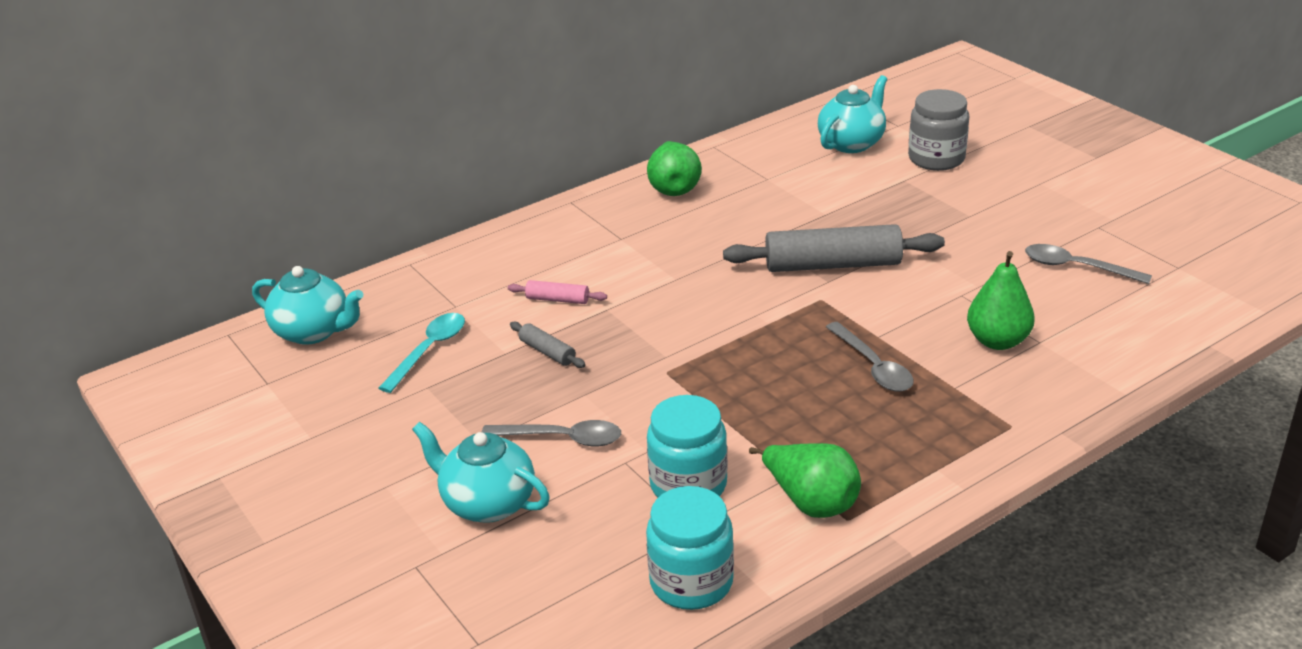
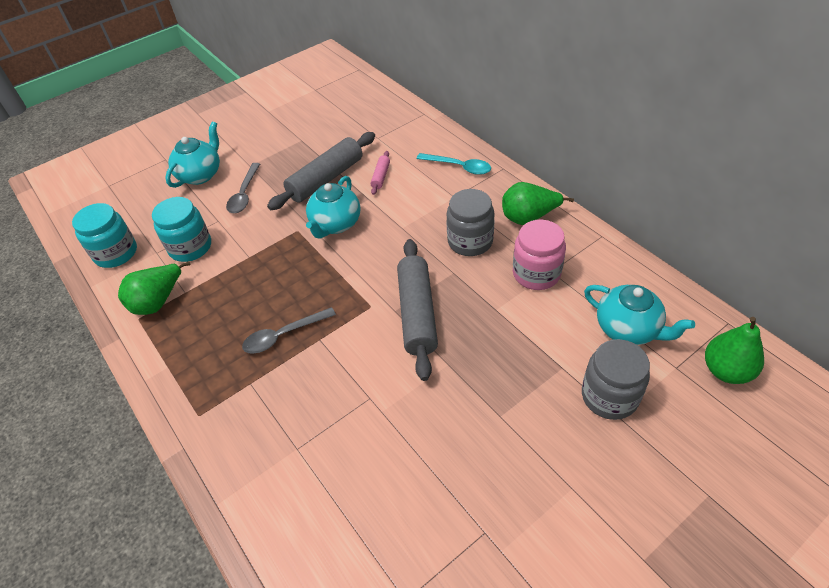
camera: 90 degrees right, 15 degrees up
turquoise teapot [252,266,363,345] -> turquoise teapot moved to [306,176,360,239]
turquoise spoon [379,313,465,393] -> turquoise spoon moved to [417,153,491,175]
grey rolling pin [510,322,586,368] -> grey rolling pin [267,132,375,210], size x2.18
green pear [967,251,1035,350] -> green pear moved to [705,317,764,384]
grey spoon [1025,244,1152,284] -> none
none -> grey jar [446,189,495,256]
none -> pink jar [513,220,566,290]

